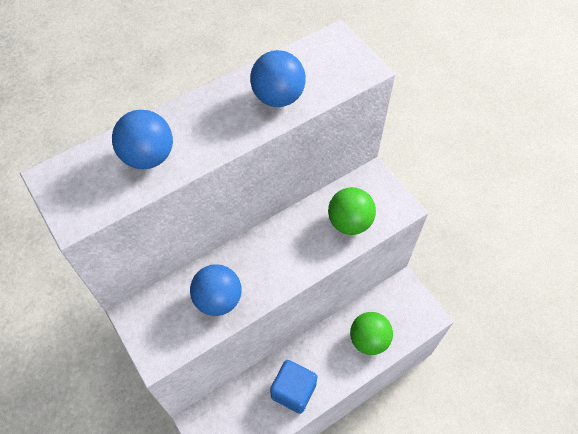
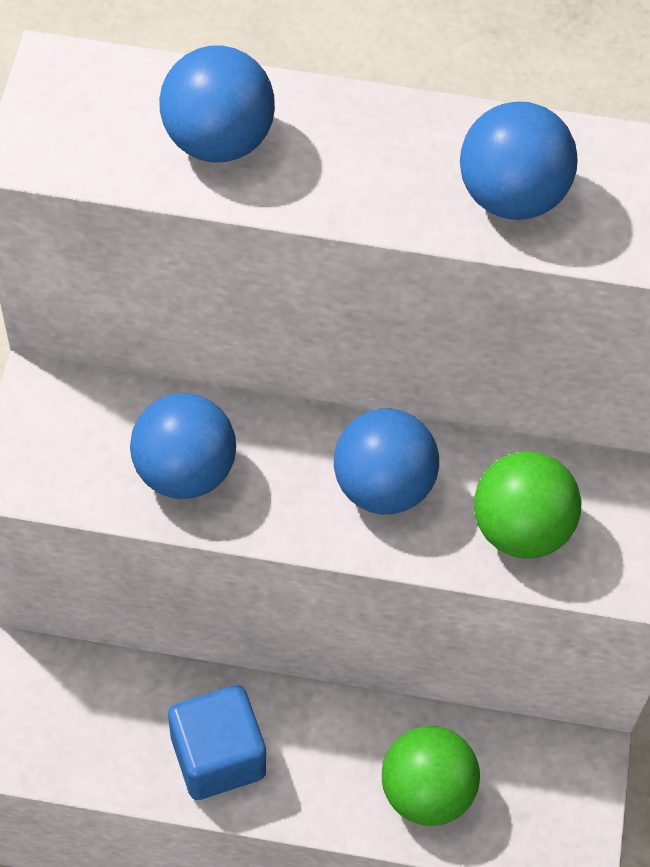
camera: 40 degrees right, 0 degrees up
none -> blue ball [334,409,439,514]

